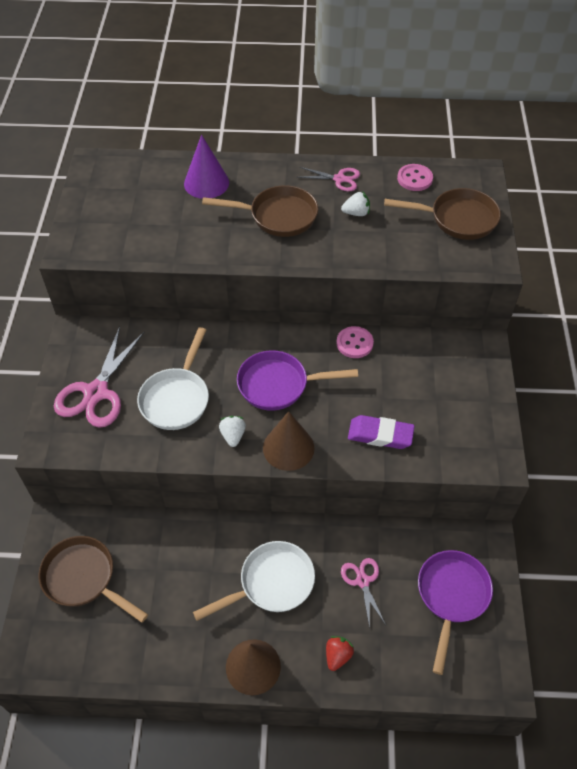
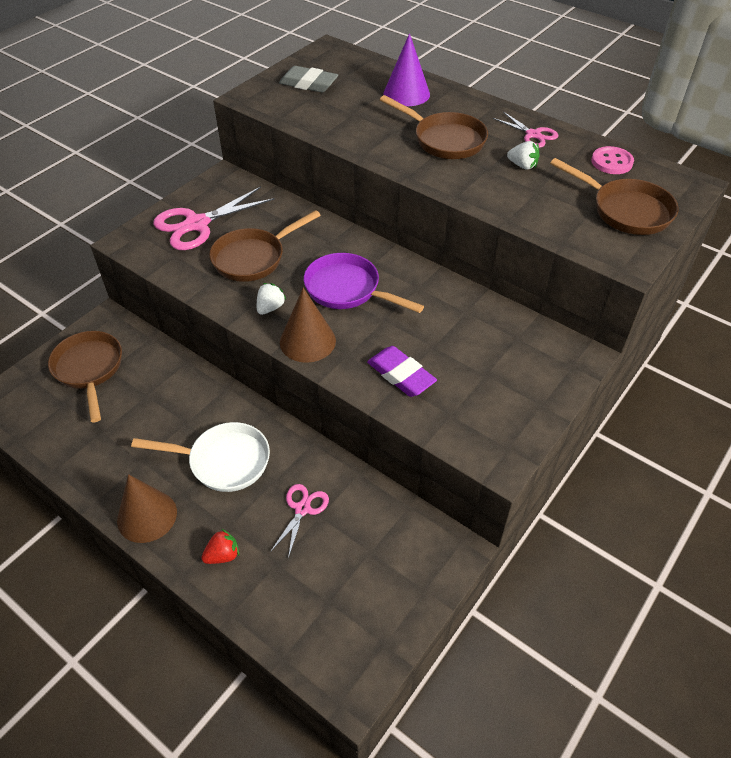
camera: 35 degrees right, 5 degrees down
white pan [137,327,209,430] -> brown pan [209,210,321,282]
pink button [336,326,374,358] -> none
purple pan [418,550,493,675] -> none
none -> grey eraser [279,66,338,92]

